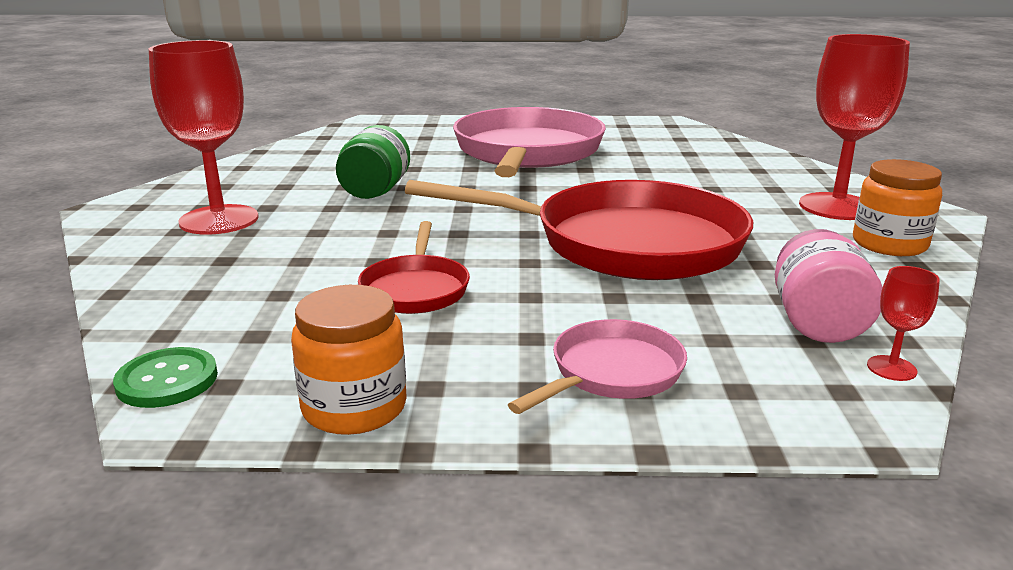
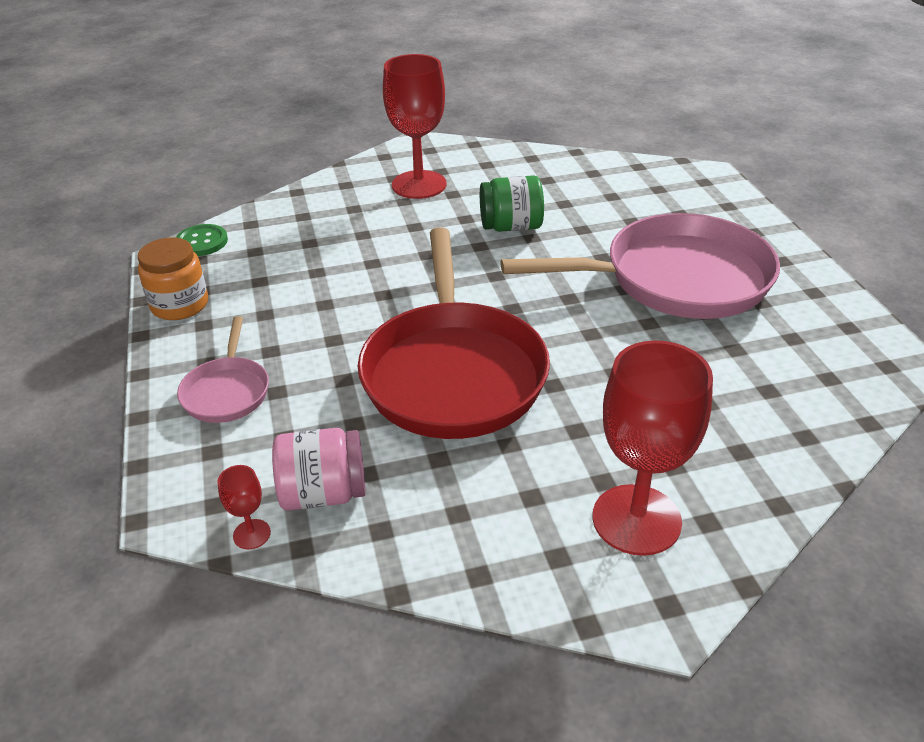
camera: 75 degrees right, 15 degrees up
red pan [358,221,470,314] -> none
pink pan [508,319,687,414] -> pink pan turned 60 degrees clockwise [177,316,269,423]
orange jar [853,159,942,256] -> none

